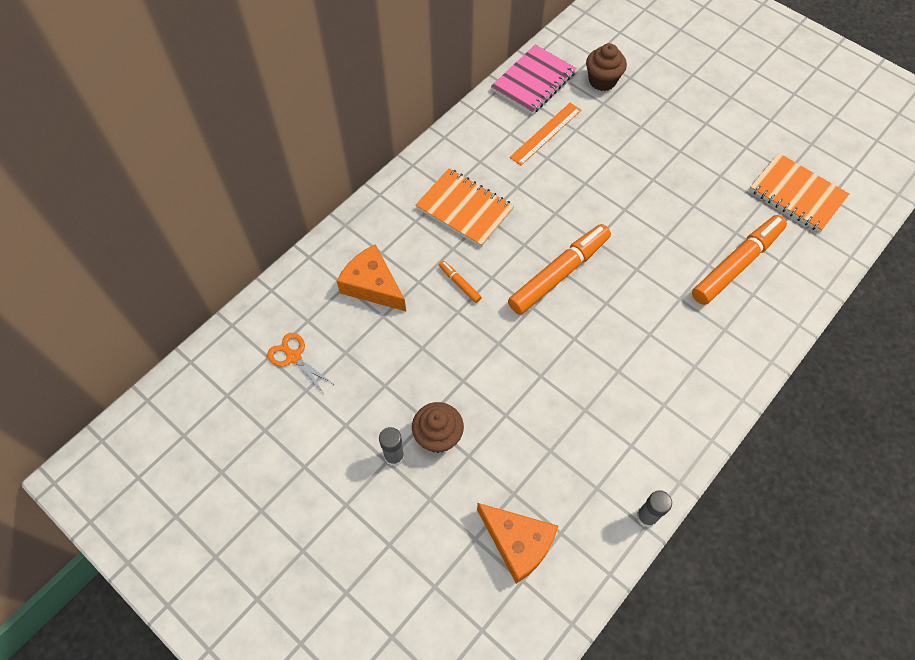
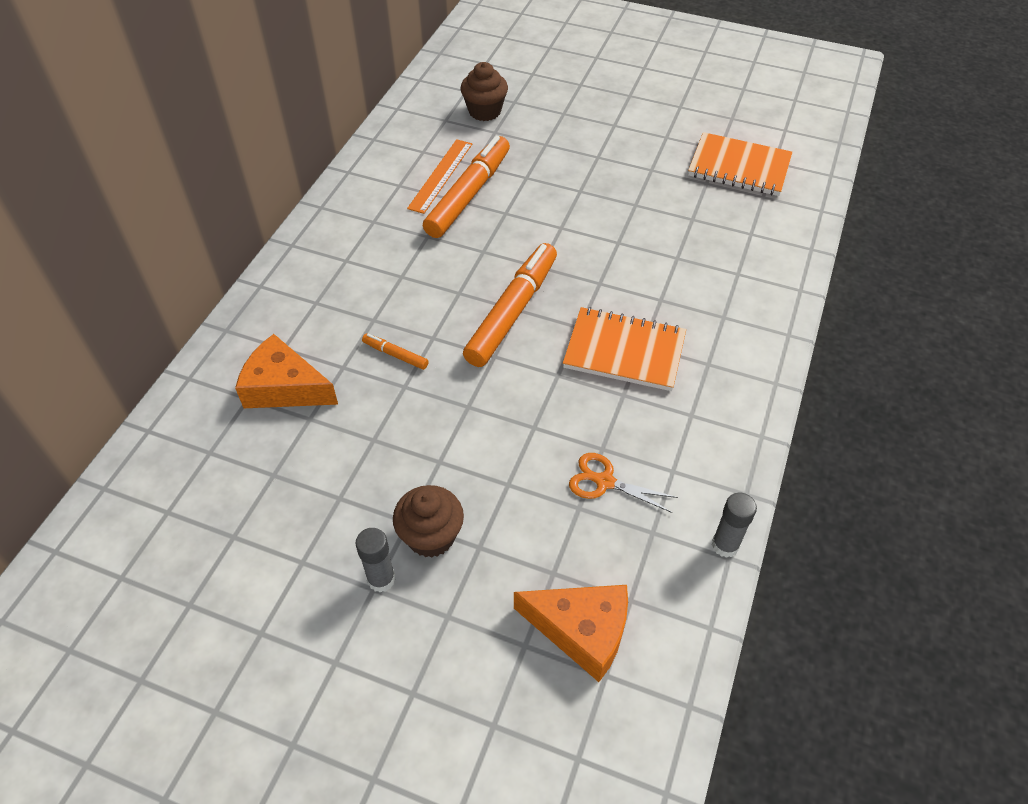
camera: 20 degrees left, 10 degrees down
orange scissors [267,333,335,392] -> orange scissors moved to [569,453,678,513]
orange notebook [416,168,514,247] -> orange notebook moved to [563,307,686,391]
pink notebook [491,45,576,114] -> none
orange marker [692,215,787,305] -> orange marker moved to [423,136,510,238]

